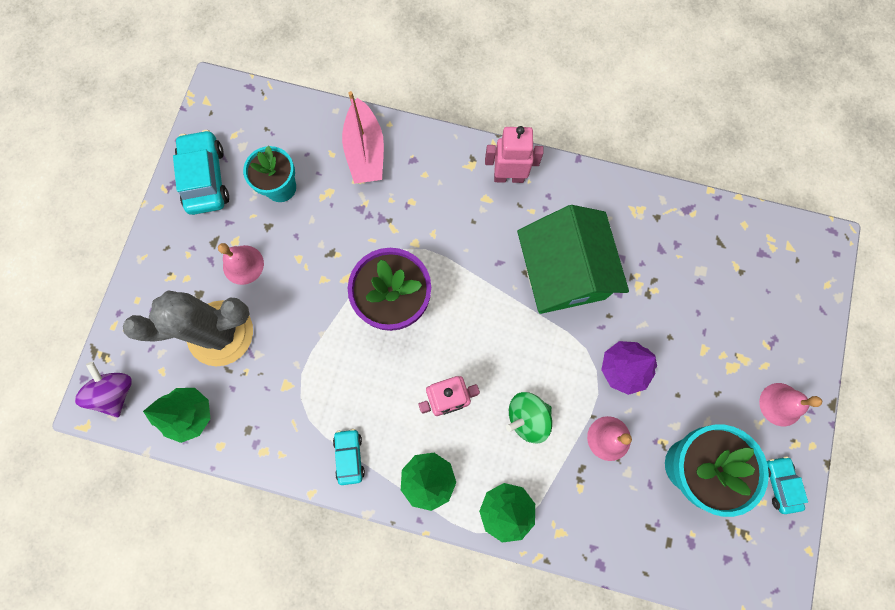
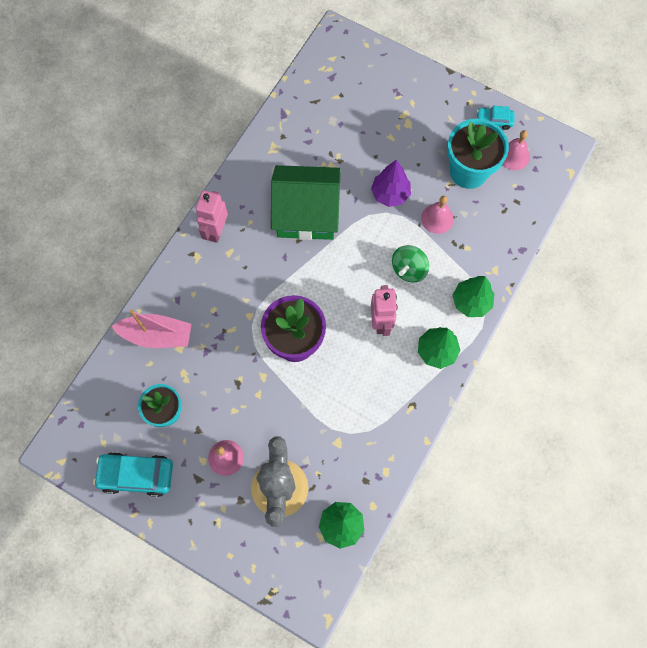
camera: 75 degrees left, 5 degrees down
purple spinning top [75,362,132,418] -> none
turquoise car [333,429,365,485] -> none
green spinning top [506,392,552,444] -> green spinning top turned 45 degrees clockwise [392,245,429,282]
pink bell [759,383,822,426] -> pink bell moved to [502,130,530,170]

